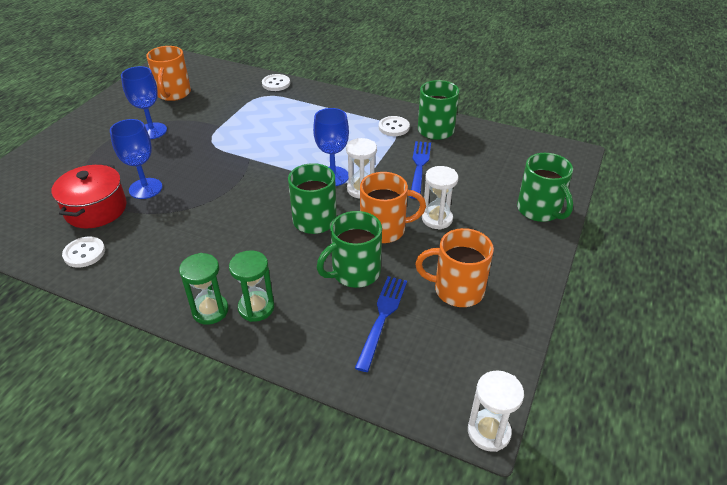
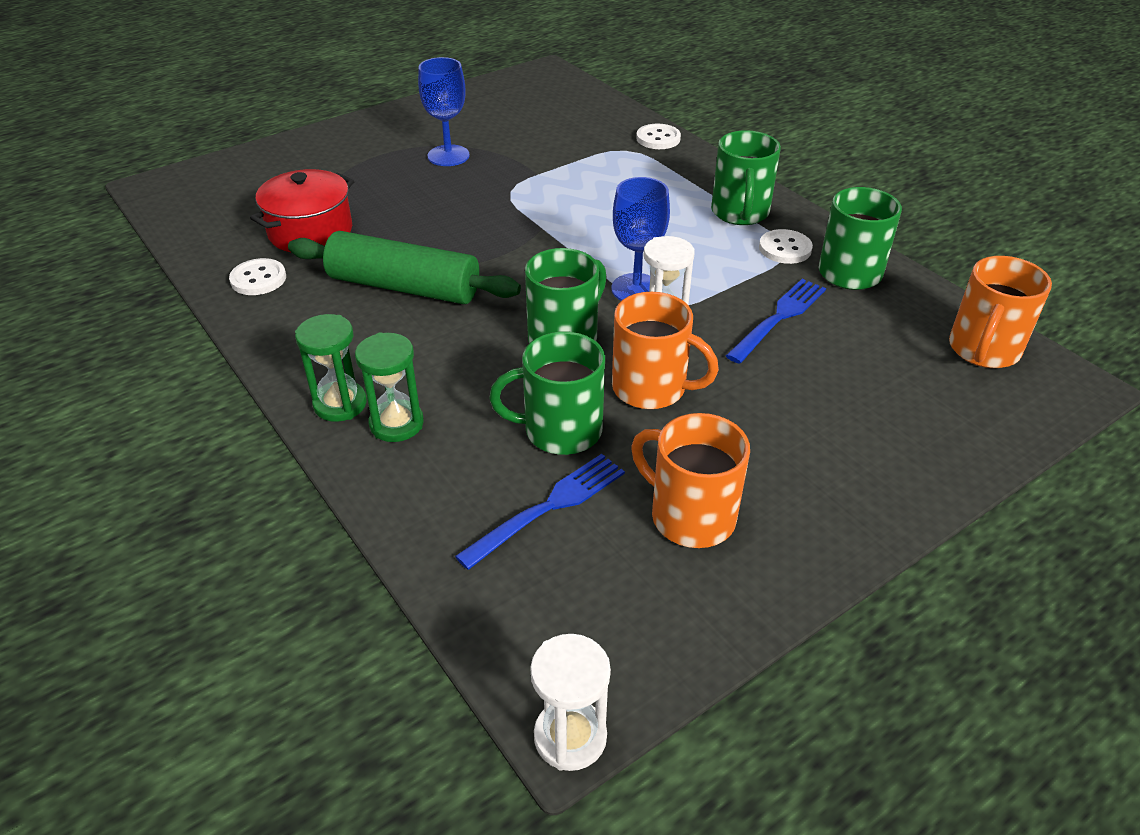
camera: 30 degrees right, 0 degrees up
blue goblet [110,119,163,199] -> none
orange mug [146,46,191,101] -> orange mug moved to [949,256,1052,368]
white hourglass [422,166,459,230] -> none
green mug [517,153,573,222] -> green mug moved to [711,130,781,225]
none -> green rolling pin [288,231,521,304]

